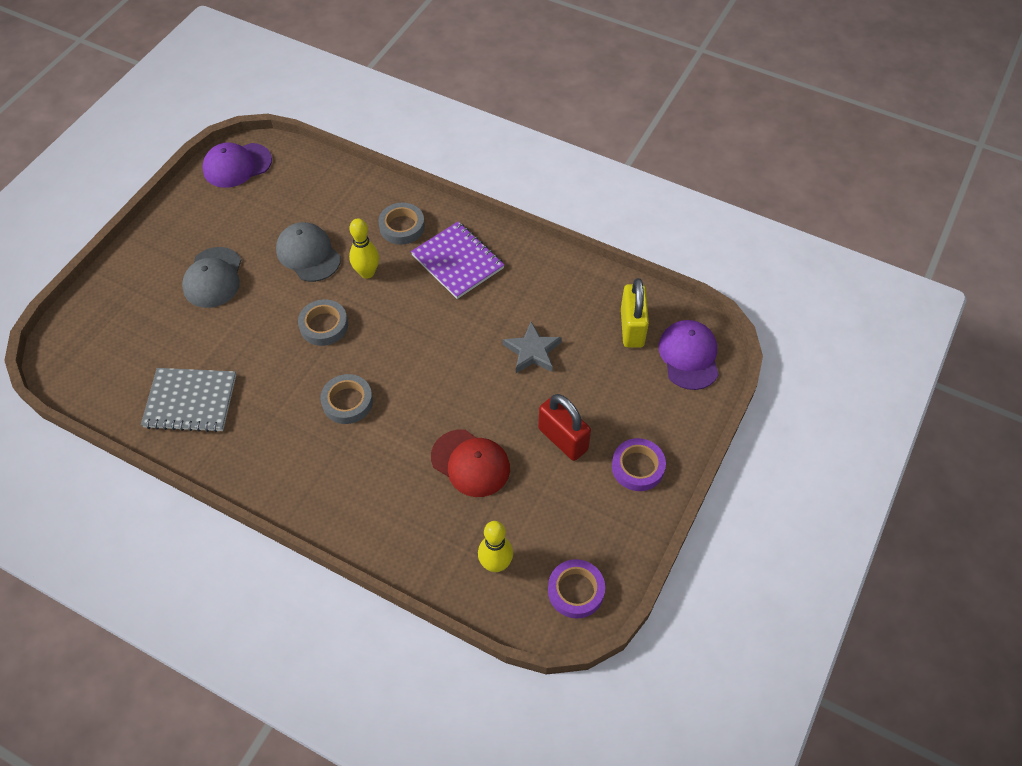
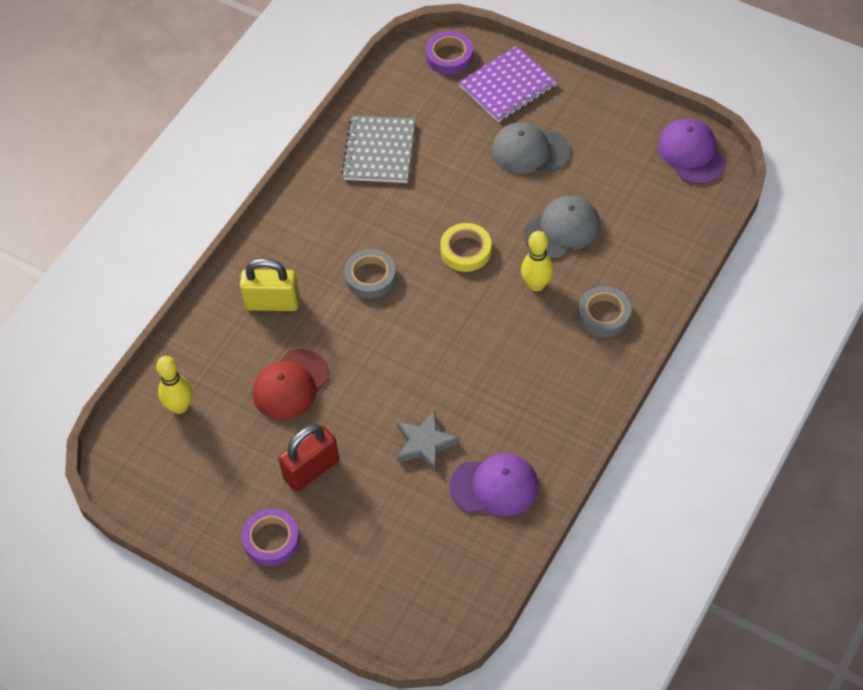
camera: 95 degrees right, 0 degrees up
grey tape [298,299,348,346] -> yellow tape [440,223,491,272]
purple notebook [411,222,505,299] -> purple notebook moved to [458,45,557,123]
purple tape [548,559,605,618] -> purple tape moved to [426,31,473,75]
yellow padlock [621,278,649,348] -> yellow padlock moved to [240,258,299,311]
purple cap [659,320,719,390] -> purple cap moved to [449,453,539,516]

